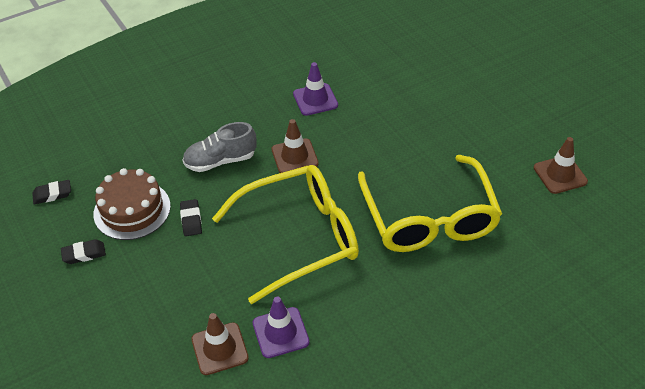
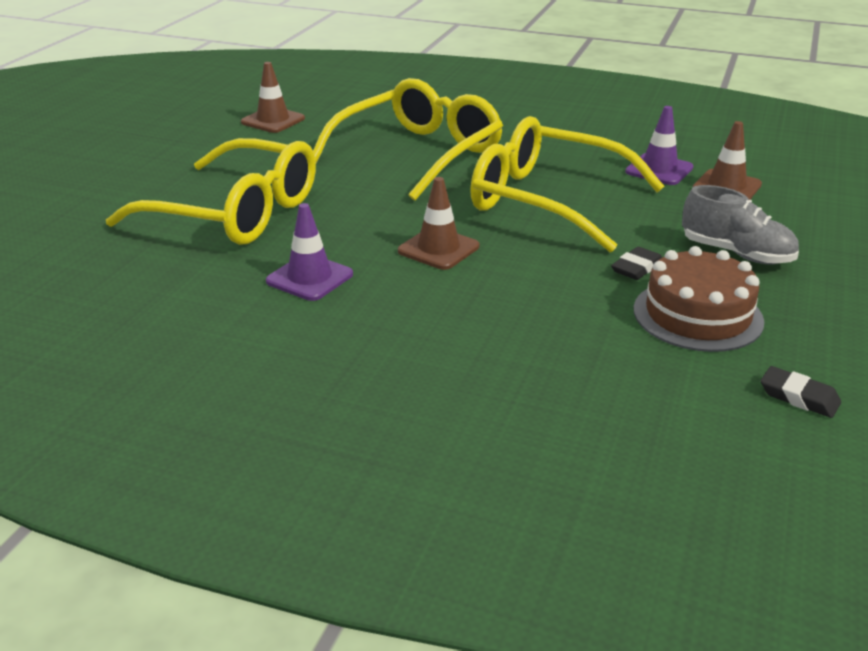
camera: 130 degrees left, 15 degrees down
black eraser [61,239,106,264] -> none
grey shoe [183,122,257,172] -> grey shoe moved to [682,185,799,264]
none -> yellow glasses [106,138,316,245]

